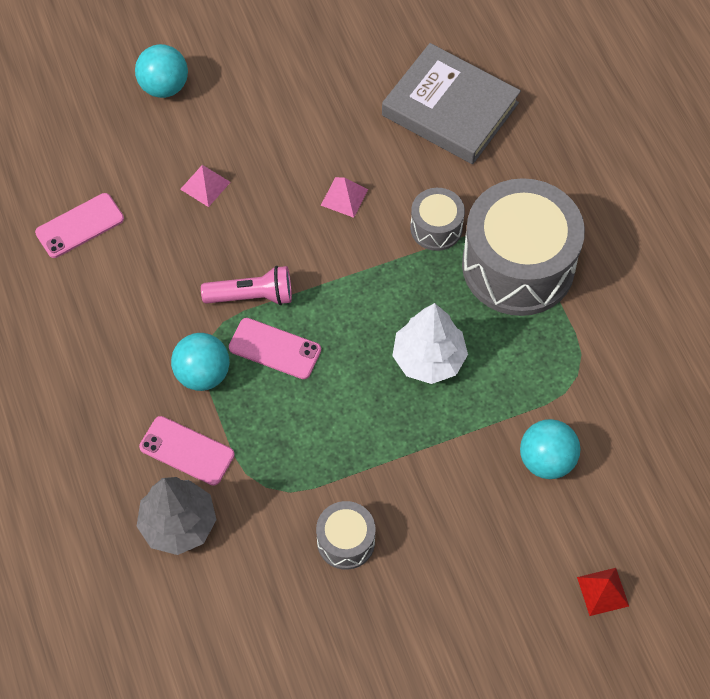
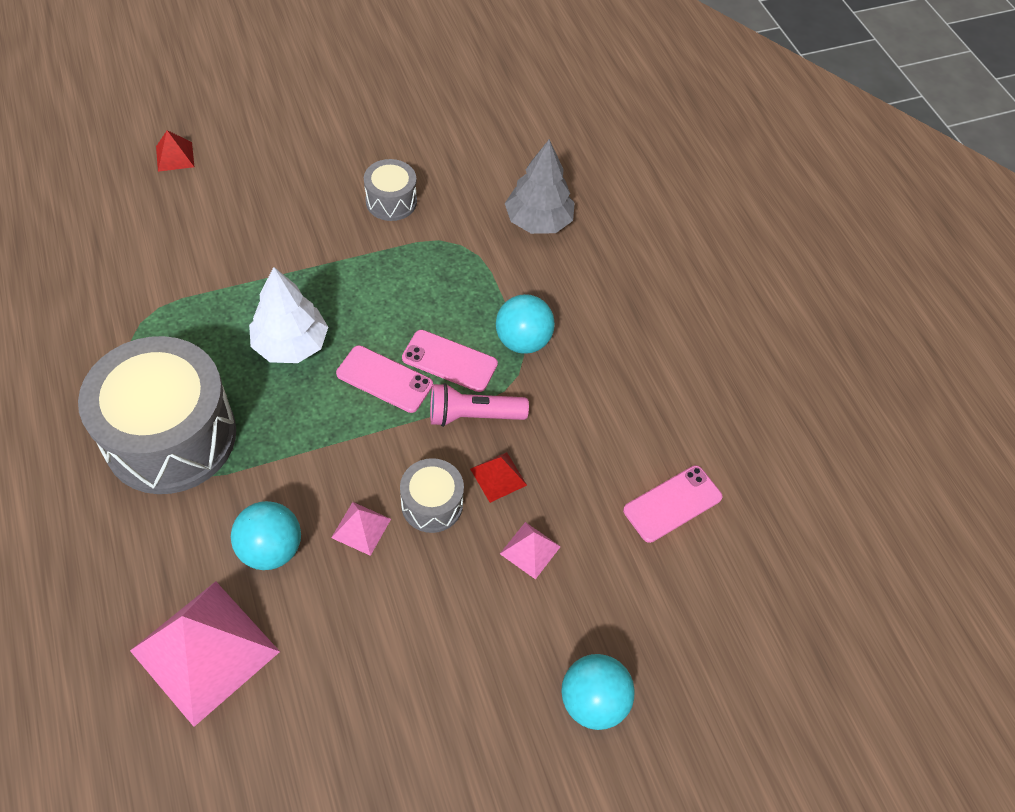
camera: 175 degrees right, 5 degrees down
pink phone [139,416,235,486] -> pink phone moved to [336,345,433,413]
grey book [382,43,521,164] -> pink pyramid [130,581,280,727]
grey drum [410,188,465,251] -> grey drum moved to [400,458,464,533]
turquoise ball [520,419,581,479] -> turquoise ball moved to [231,501,301,570]
none -> red pyramid [470,452,527,503]

